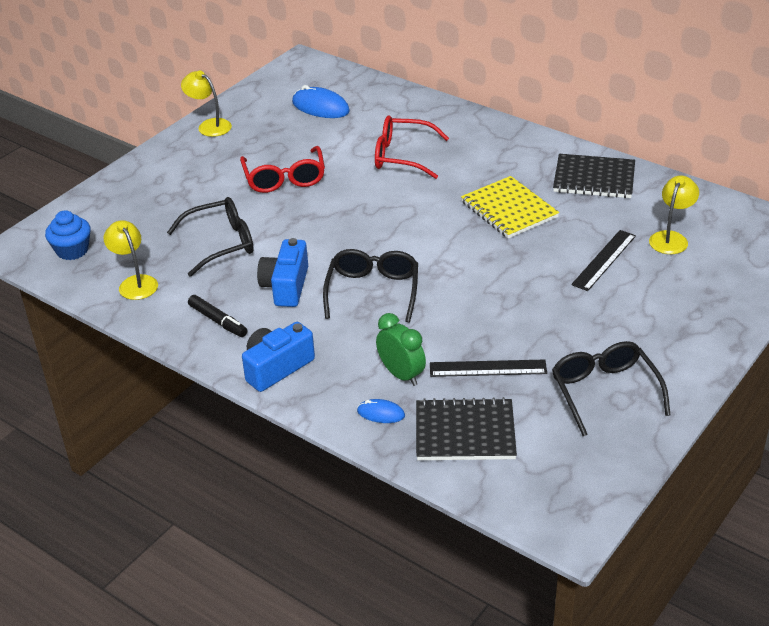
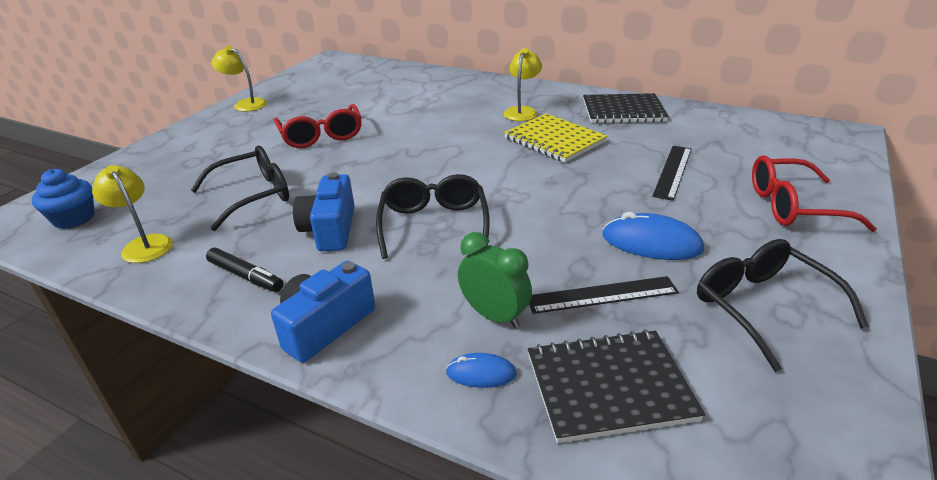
camera: 10 degrees left, 5 degrees down
blue mouse [292,85,350,118] -> blue mouse moved to [602,212,704,260]
red glasses [375,116,449,179] -> red glasses moved to [752,155,877,232]
yellow lamp [649,175,699,254] -> yellow lamp moved to [503,48,542,121]

